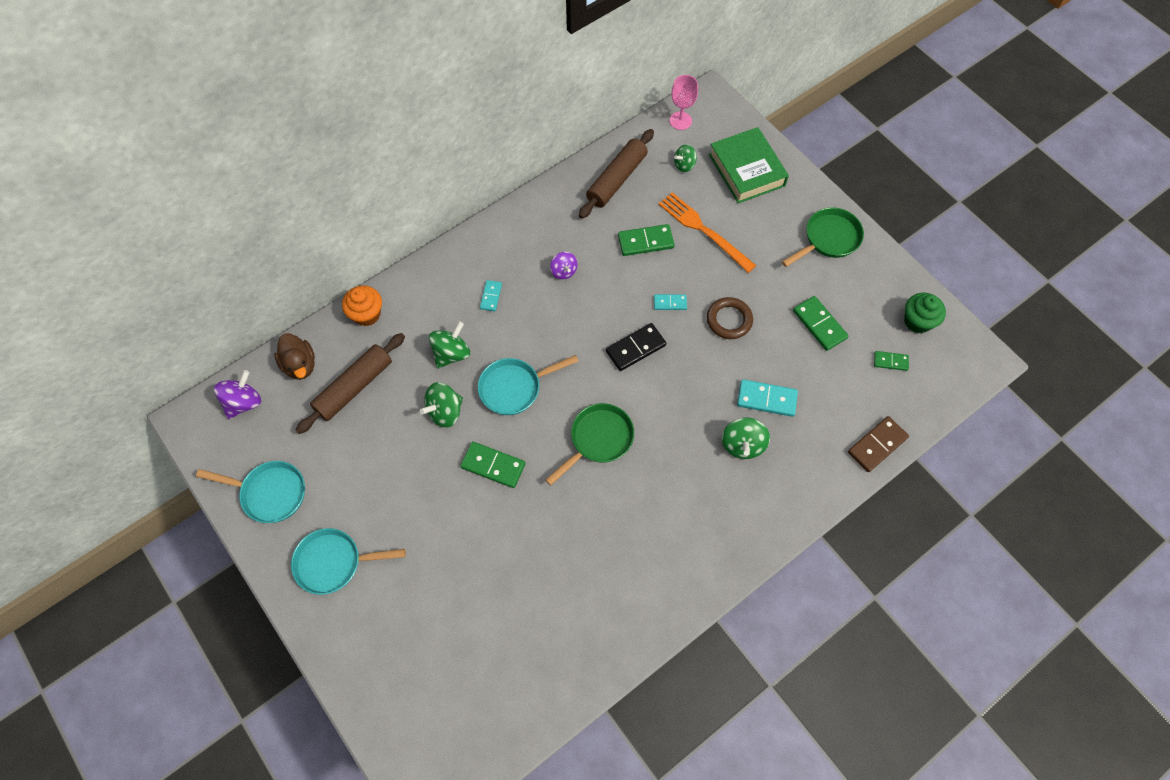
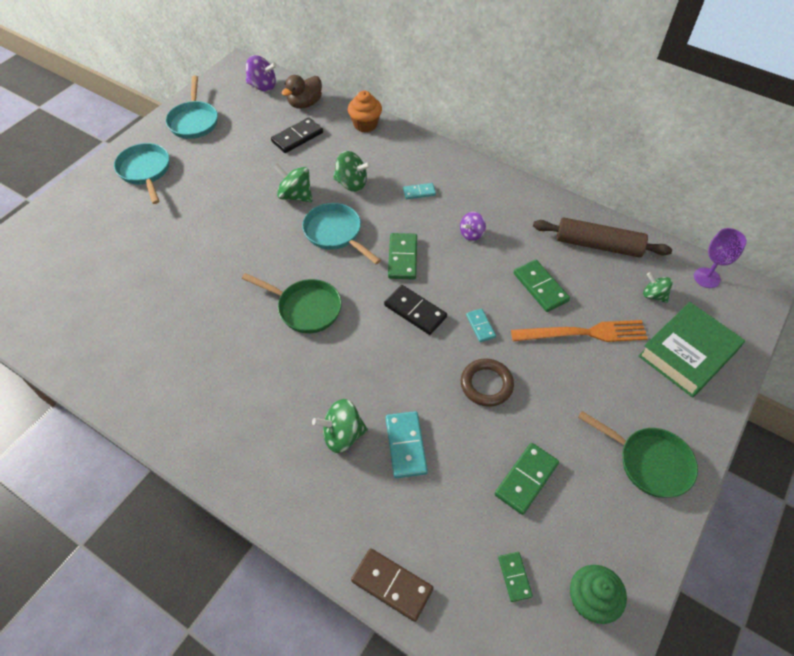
camera: 70 degrees right, 10 degrees down
brown rolling pin [296,333,405,434] -> black domino [271,117,323,153]
green domino [460,441,525,488] -> green domino moved to [388,233,417,280]
orange fork [658,193,756,273] -> orange fork turned 60 degrees clockwise [511,320,648,342]
pink goblet [670,75,698,130] -> purple goblet [694,228,747,288]

